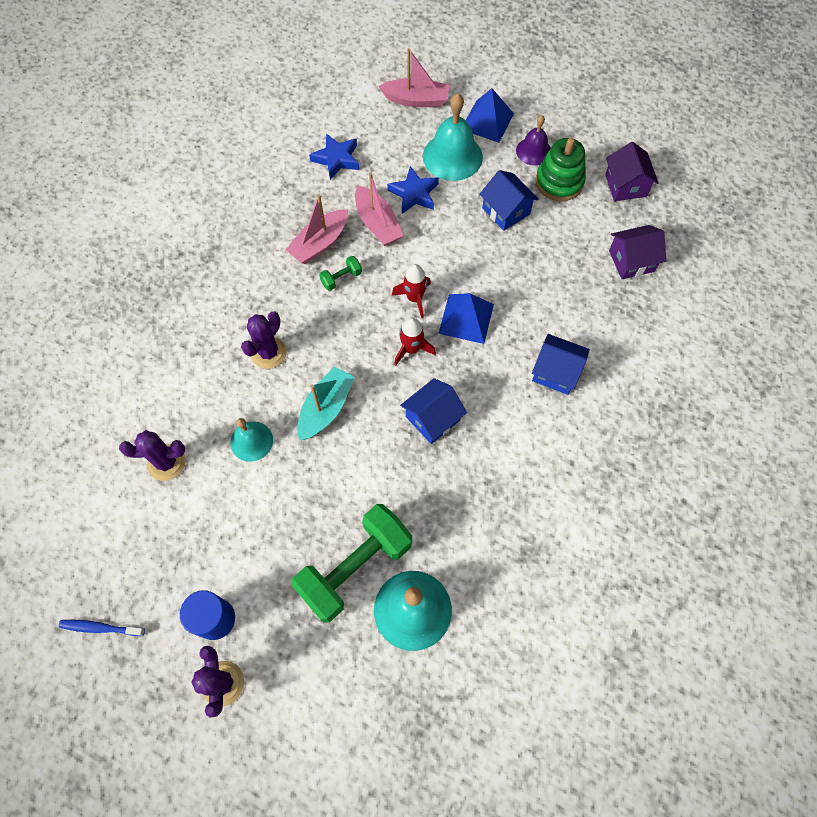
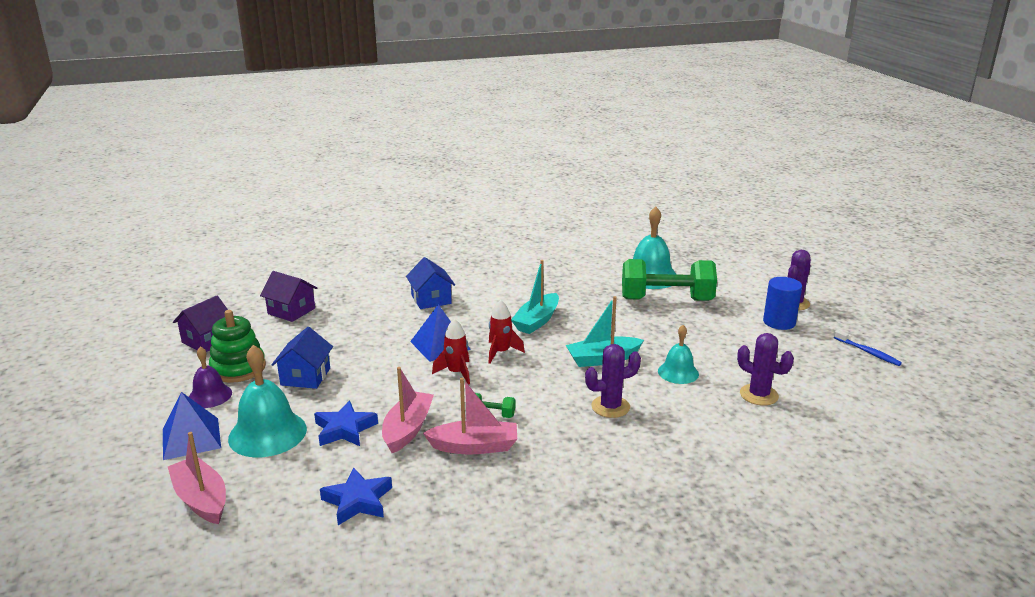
camera: 135 degrees left, 40 degrees down
blue house [400,378,467,444] -> turquoise boat [511,260,559,334]

